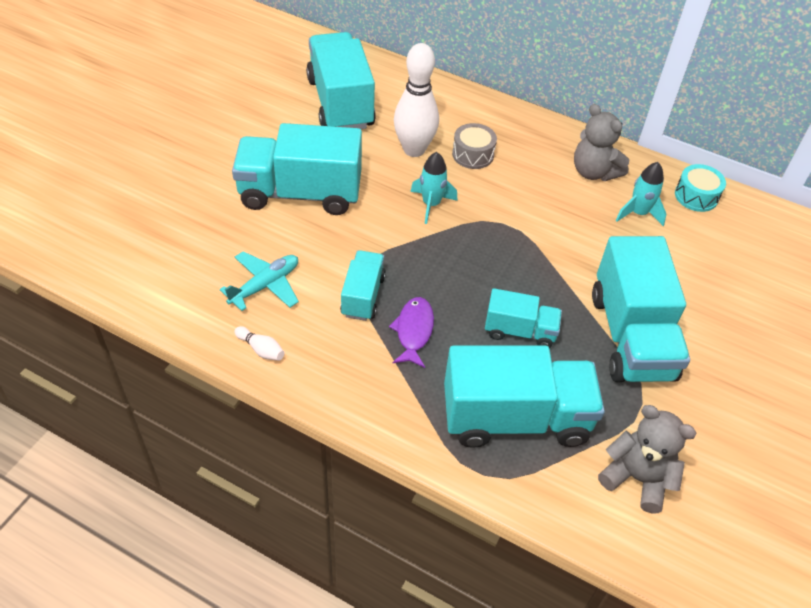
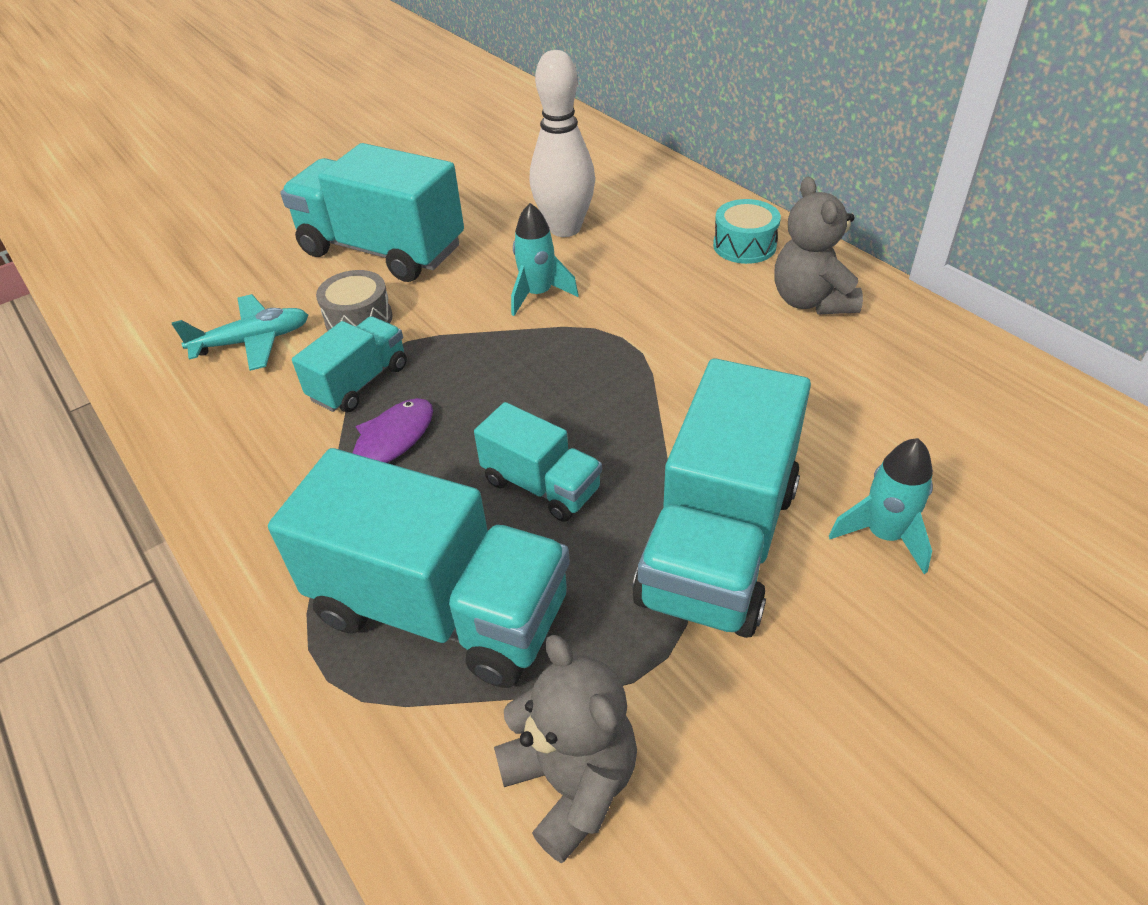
camera: 30 degrees right, 5 degrees down
white bowling pin [234,326,285,361] -> none
turquoise truck [306,32,376,129] -> none
grey drum [452,123,497,169] -> grey drum moved to [316,270,393,331]
turquoise rocket [616,162,666,226] -> turquoise rocket moved to [829,438,933,574]
turquoise drum [675,164,726,212] -> turquoise drum moved to [713,199,781,264]

